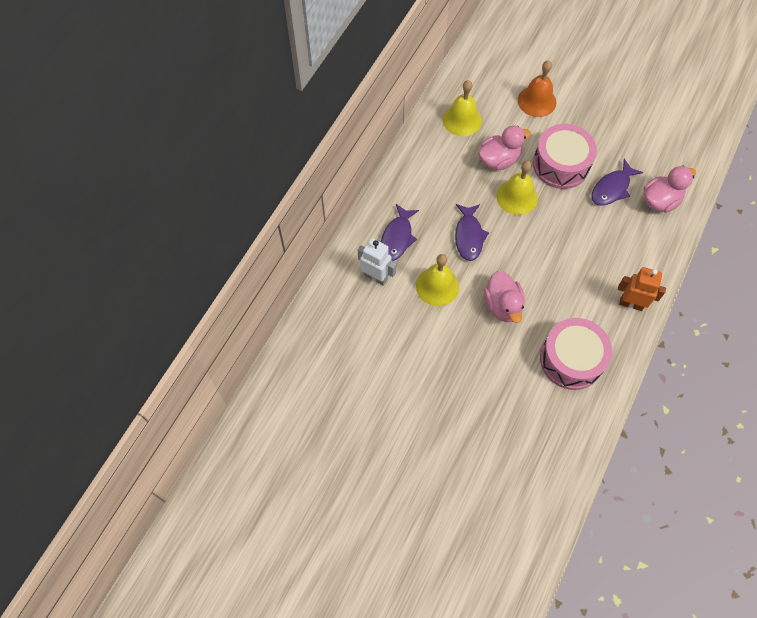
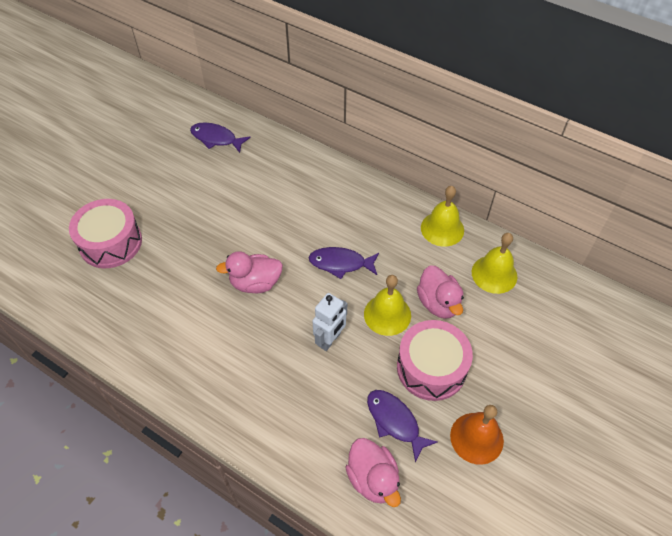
camera: 95 degrees right, 10 degrees down
white robot [358,238,396,286] -> white robot moved to [312,293,347,351]
purple fish [381,204,419,261] -> purple fish moved to [190,122,251,153]
yellow bell [416,254,459,306] -> yellow bell moved to [421,186,464,247]
orange bell [518,61,557,117] -> orange bell moved to [450,405,504,465]
pink drum [540,318,612,390] -> pink drum moved to [69,199,142,268]
orange robot [618,267,666,311] -> none

